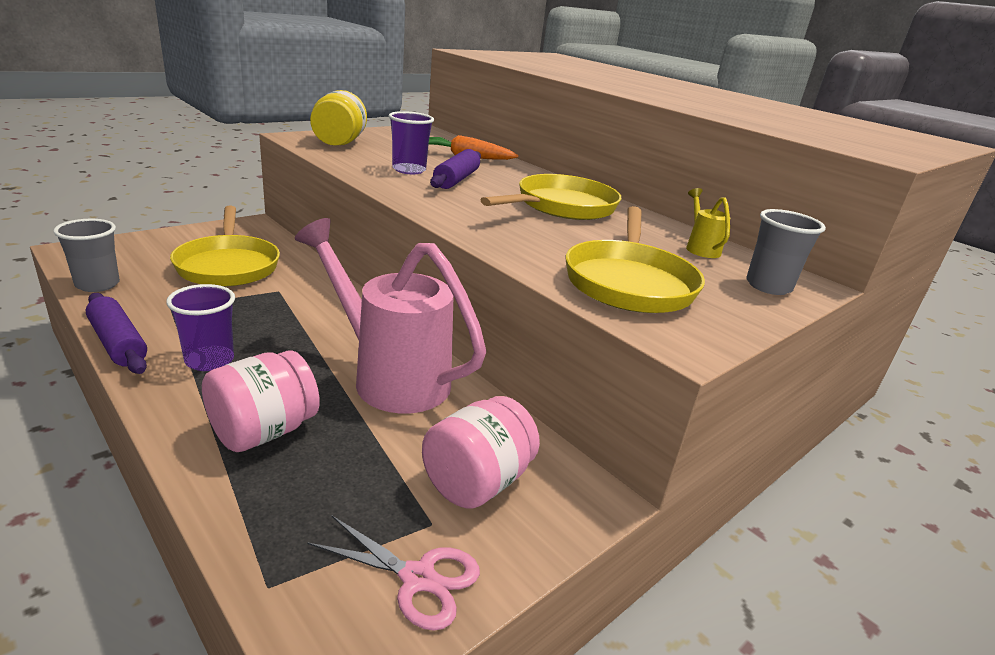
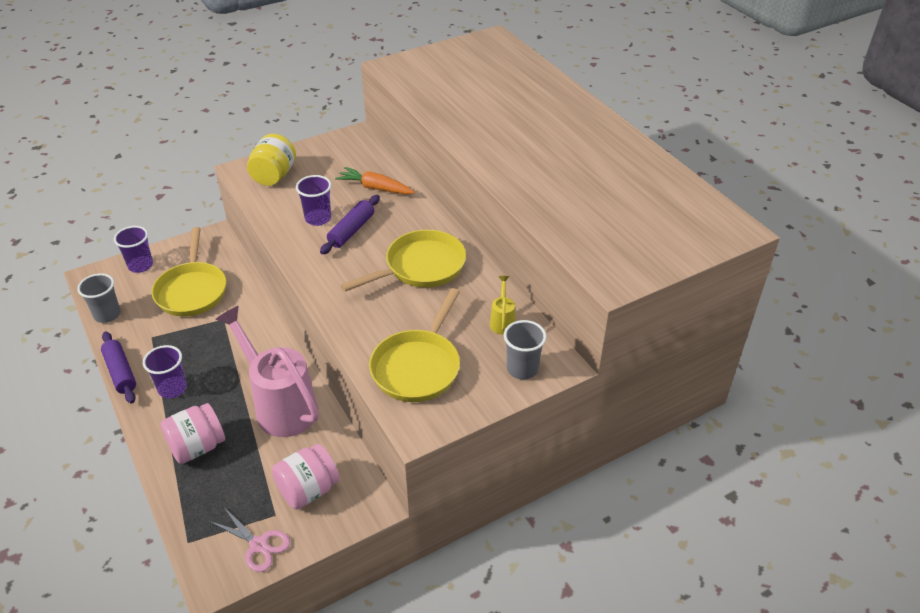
camera: 15 degrees right, 15 degrees up
none -> purple cup [114,226,153,273]

